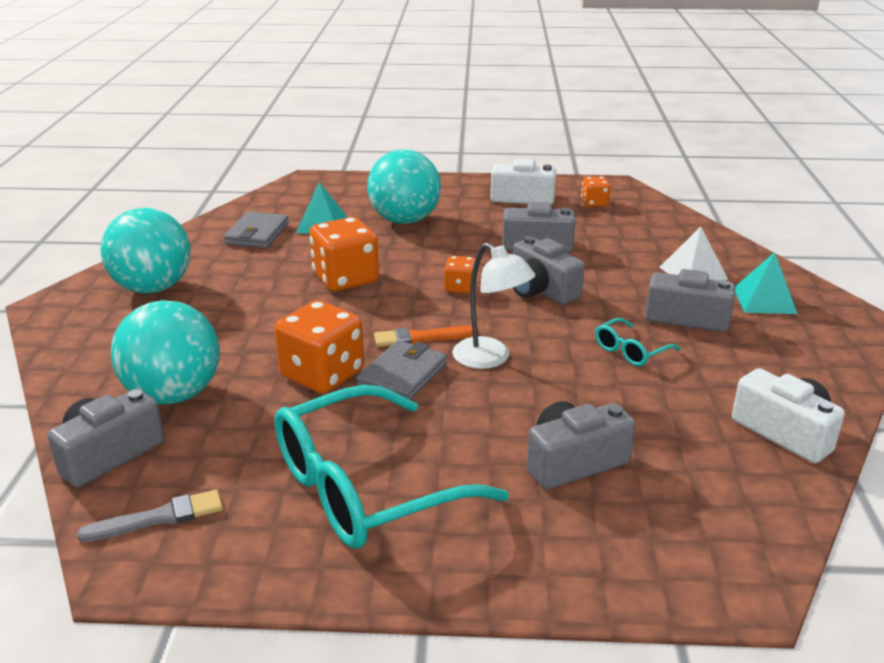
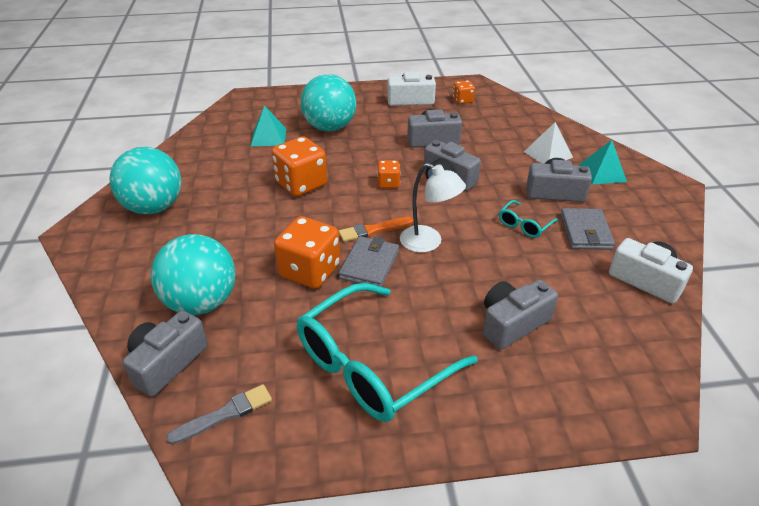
camera: 10 degrees left, 10 degrees up
grey wallet [224,212,289,248] -> grey wallet moved to [560,208,615,250]

